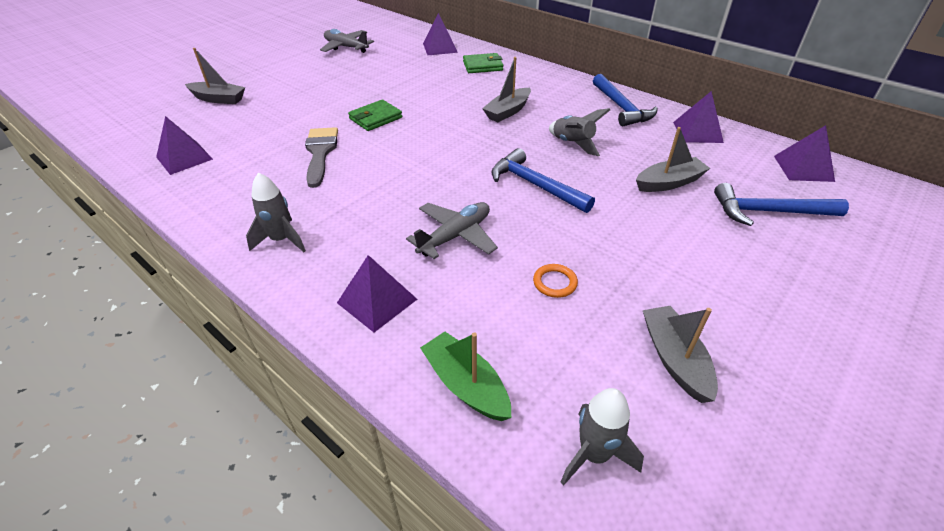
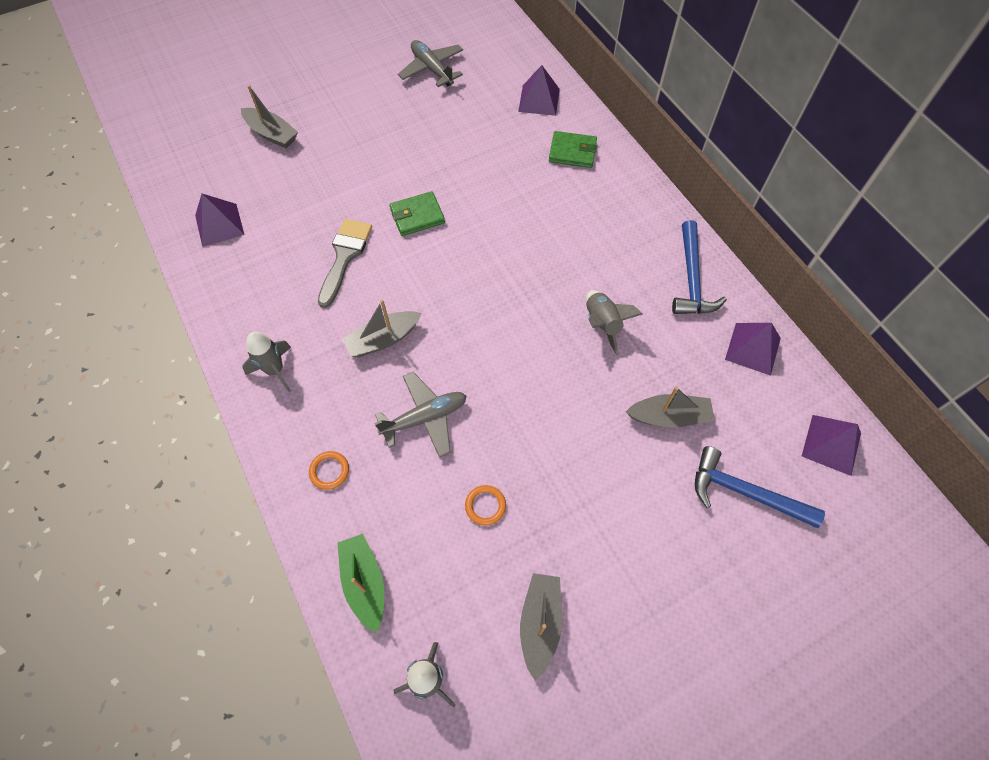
camera: 20 degrees right, 20 degrees up
purple pyramid [337,255,417,332] -> orange ring [309,451,349,490]
grey boat [482,57,531,122] -> grey boat moved to [342,300,422,357]
blue hammer [492,148,595,213] -> none

